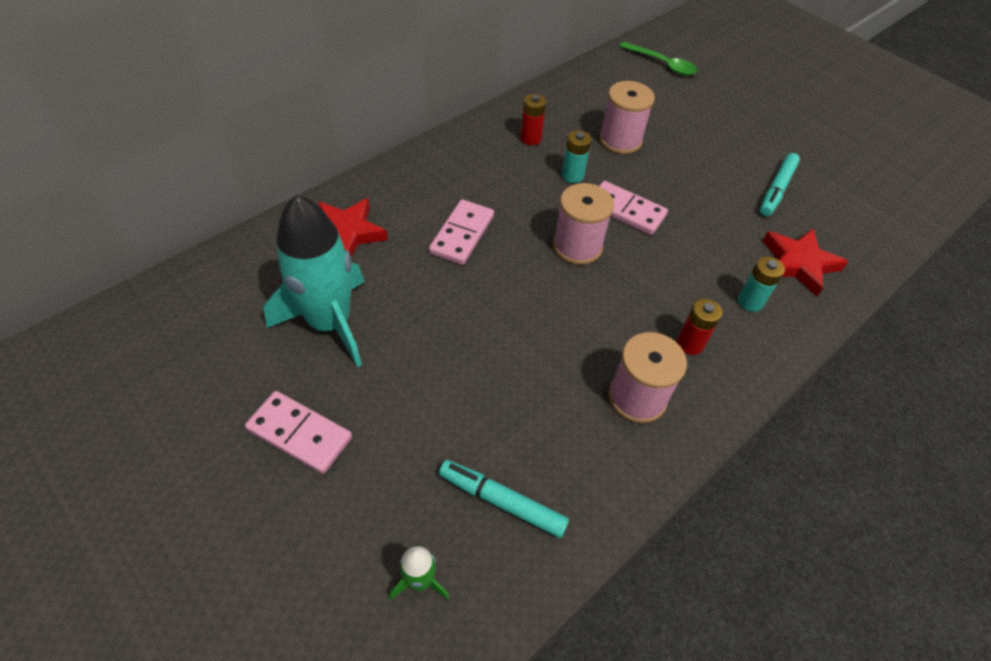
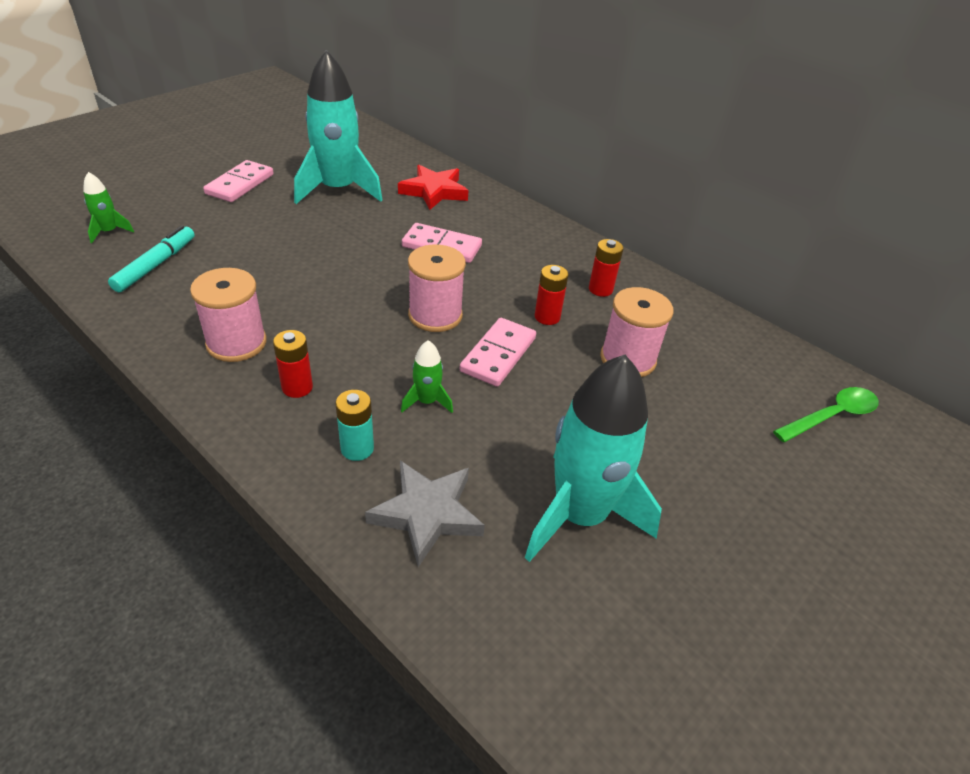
camera: 85 degrees right, 10 degrees down
turquoise battery [562,130,592,183] -> red battery [535,265,569,325]
green spoon [619,42,697,75] -> green spoon turned 150 degrees counterclockwise [773,387,879,442]
turquoise marker [760,153,800,216] -> turquoise rocket [525,355,662,562]
red star [763,228,848,297] -> grey star [365,461,485,567]
none -> green rocket [401,340,453,413]

